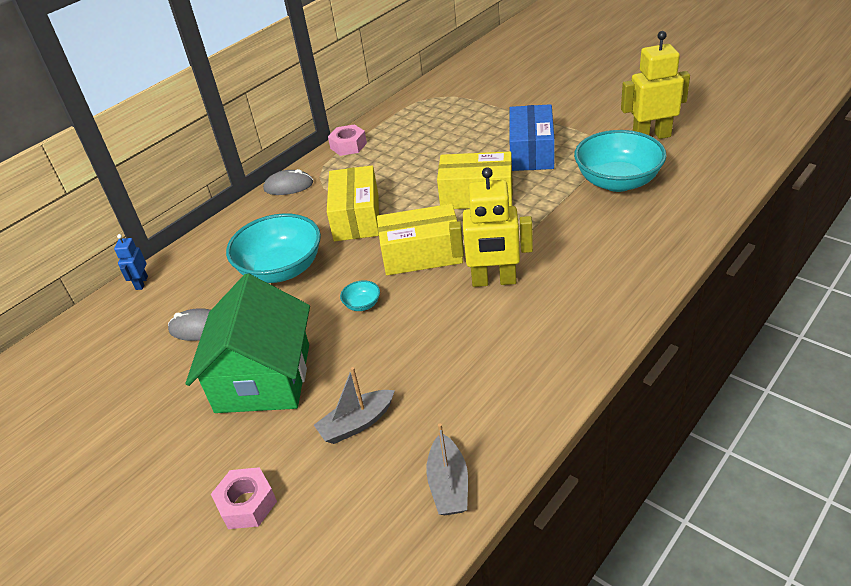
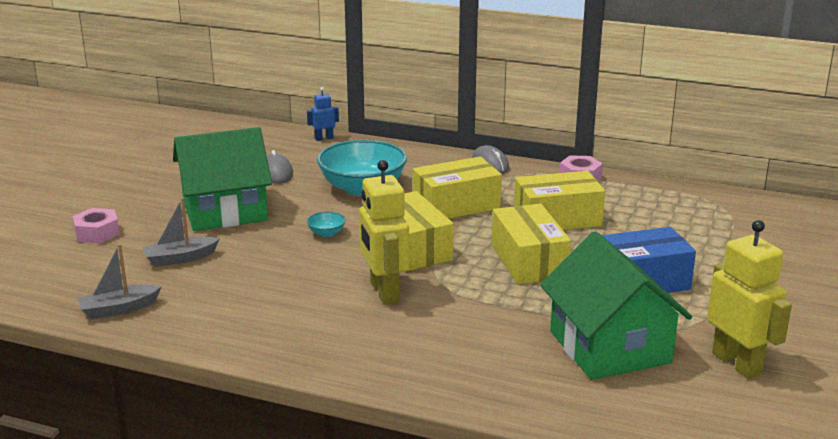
camera: 65 degrees right, 15 degrees down
grey boat [314,367,395,444] -> grey boat turned 60 degrees counterclockwise [142,197,219,267]
turquoise bowl [574,130,667,192] -> green house [540,231,692,380]
none -> yellow box [514,171,605,230]

